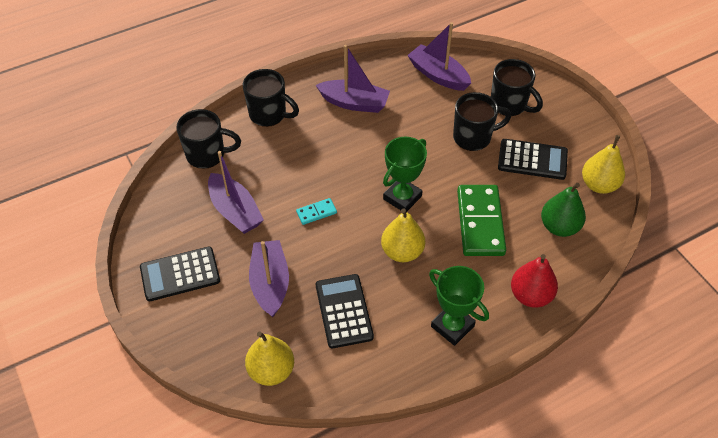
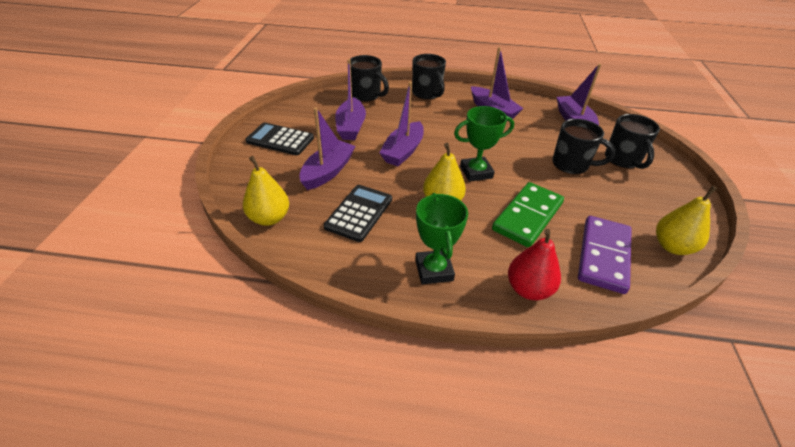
camera: 35 degrees right, 10 degrees down
turquoise domino [296,198,337,225] -> purple boat [379,82,424,166]
black calculator [498,139,568,180] -> none
green pear [541,183,586,237] -> purple domino [578,216,632,294]

